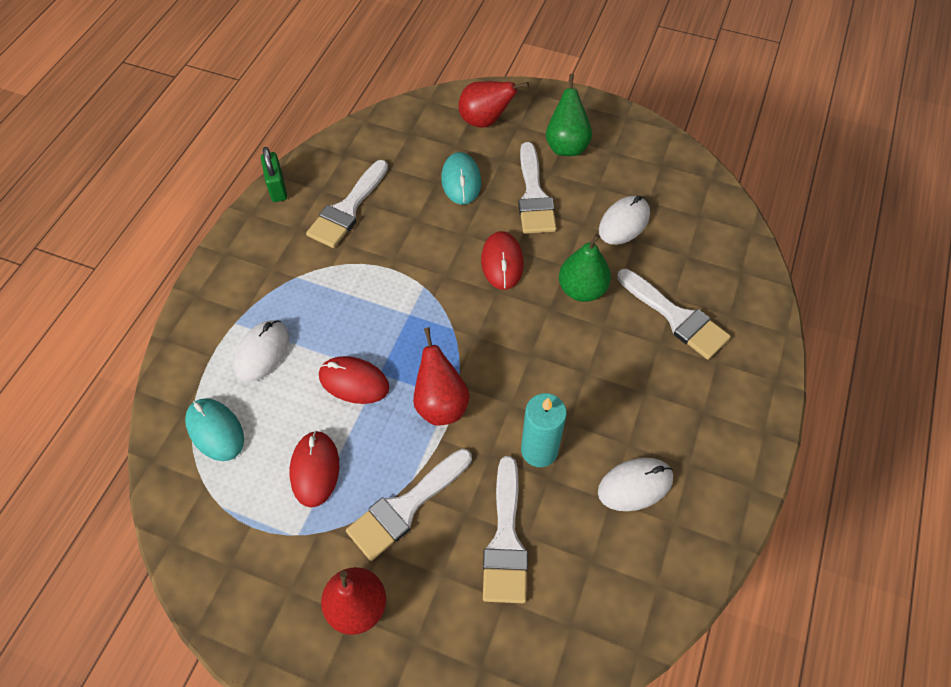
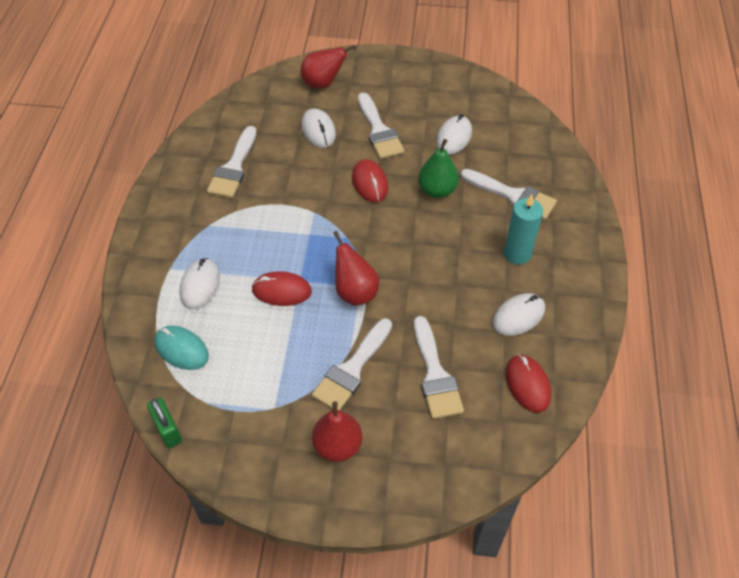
camera: 15 degrees left, 5 degrees down
green padlock [261,147,287,202] -> green padlock moved to [147,398,182,448]
red mouse [290,431,339,508] -> red mouse moved to [506,354,551,413]
turquoise mouse [441,152,481,205] -> white mouse [301,108,336,148]
turquoise candle [521,393,567,467] -> turquoise candle moved to [504,195,543,265]
green pear [546,74,592,156] -> none

